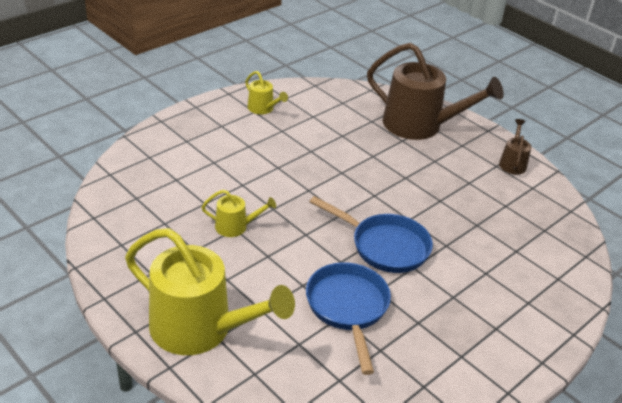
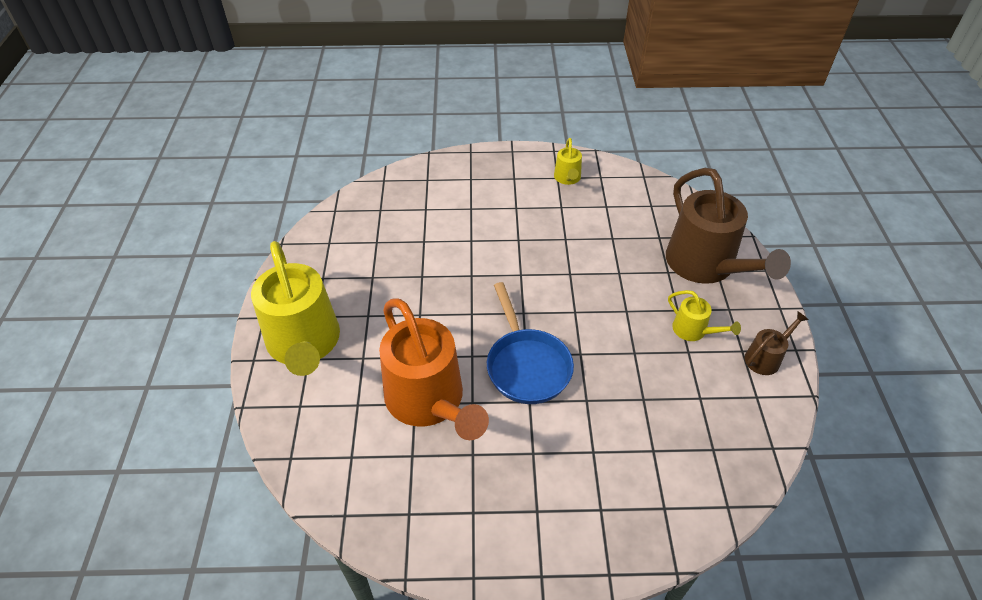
camera: 45 degrees right, 10 degrees up
yellow watering can [202,190,276,237] -> yellow watering can moved to [668,290,741,341]
blue pan [306,262,391,375] -> orange watering can [379,299,489,440]

